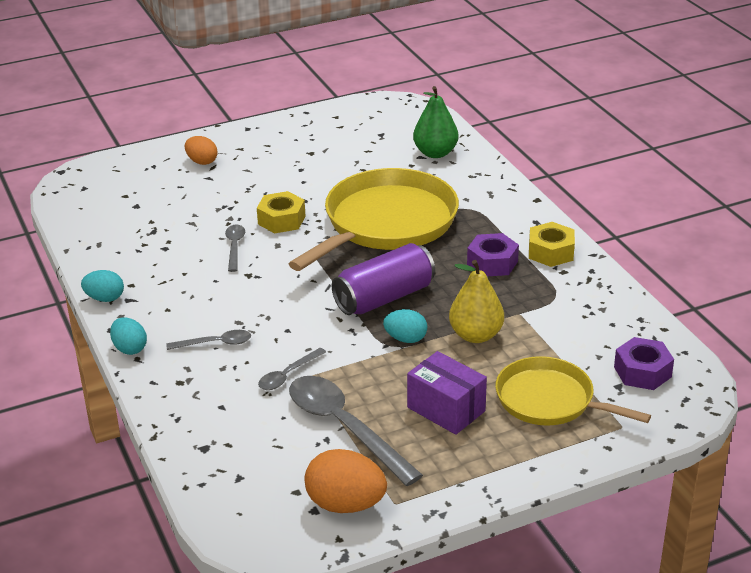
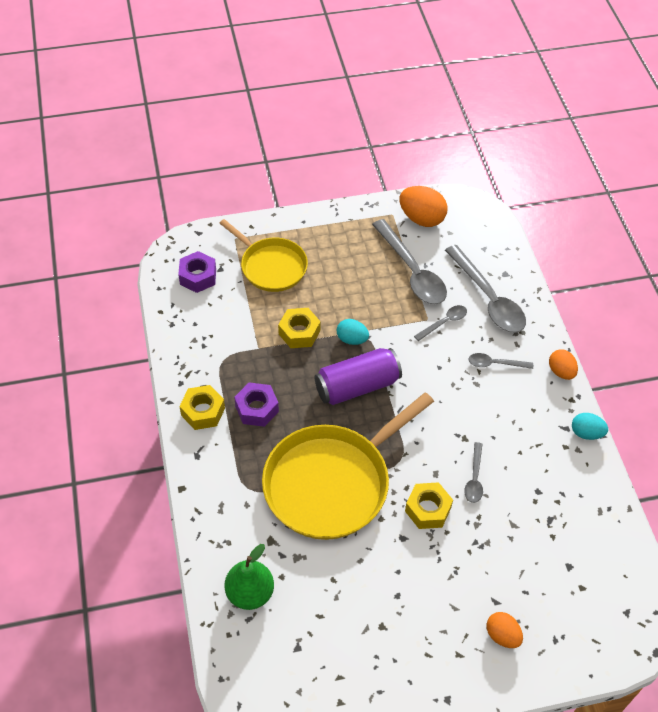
camera: 170 degrees left, 20 degrees up
turquoise egg [110,317,147,355] -> orange egg [549,349,578,380]
purple box [407,351,487,435] -> none
yellow pear [449,260,504,343] -> yellow nut [278,308,321,348]
none -> grey spoon [445,245,526,333]

